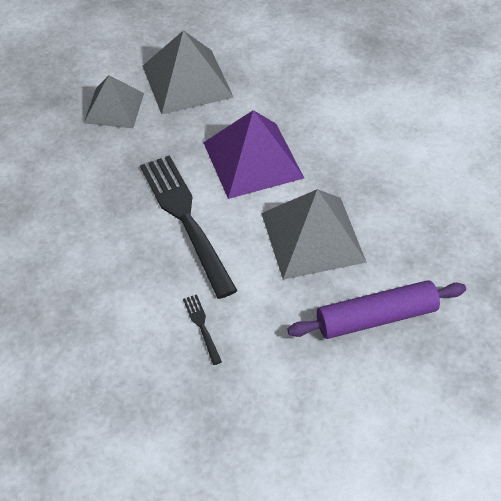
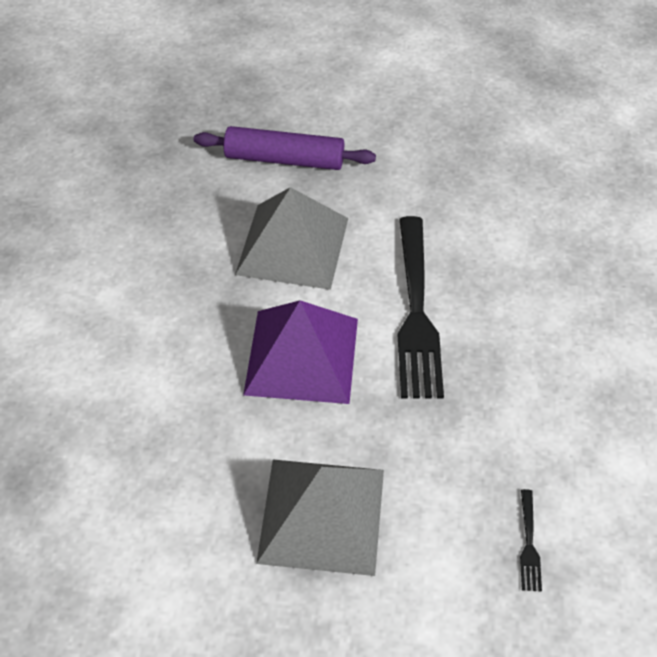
camera: 155 degrees left, 0 degrees up
grey pyramid [84,75,144,128] -> none
black fork [183,294,222,365] -> black fork moved to [520,489,542,592]

